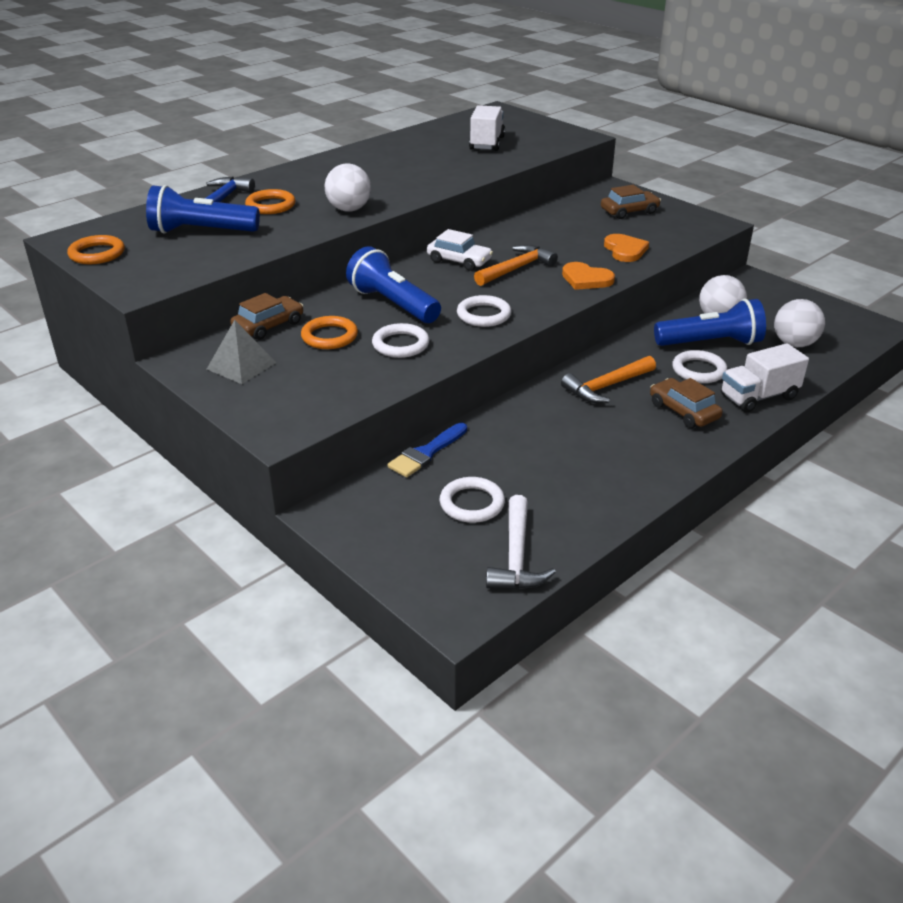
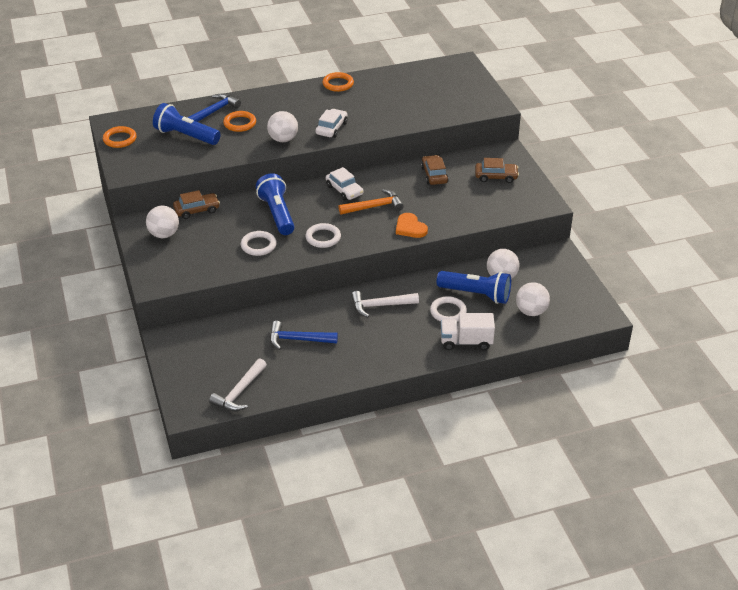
camera: 25 degrees right, 5 degrees up
grey pyramid [207,320,277,384] -> white ball [146,206,179,238]
orange ring [301,316,358,349] -> orange ring moved to [323,72,354,92]
blue brush [387,423,467,477] -> none
white ring [440,477,505,523] -> none
white truck [469,105,505,151] -> none
orange hammer [561,356,656,403] -> white hammer [351,291,419,317]
orange heart [604,234,649,262] -> none
brown car [650,378,723,428] -> brown car moved to [421,155,449,185]
none -> blue hammer [270,321,338,350]
none -> white car [315,109,347,138]

